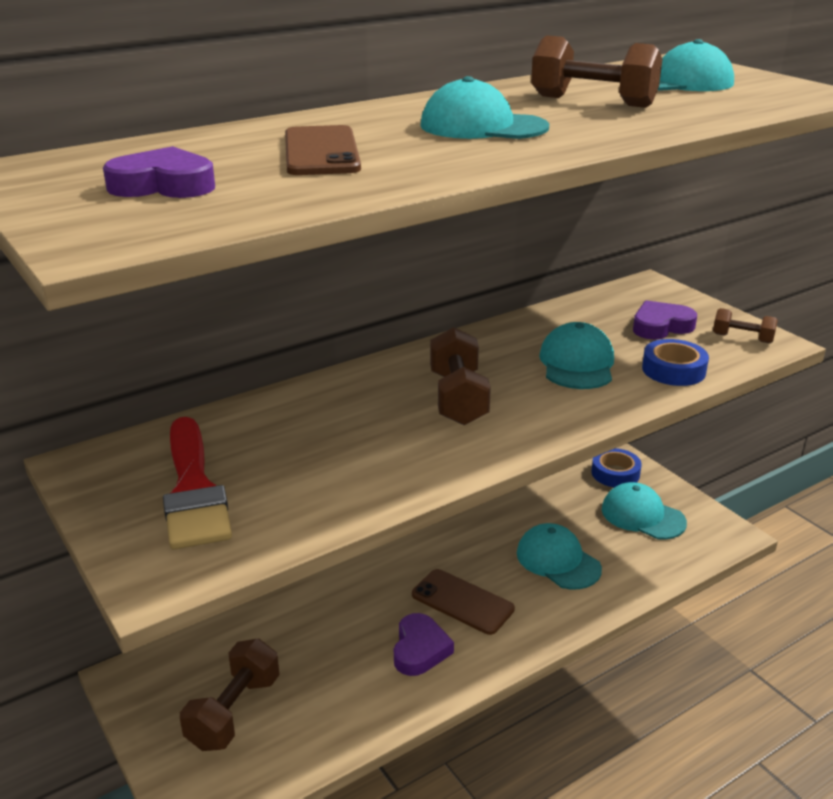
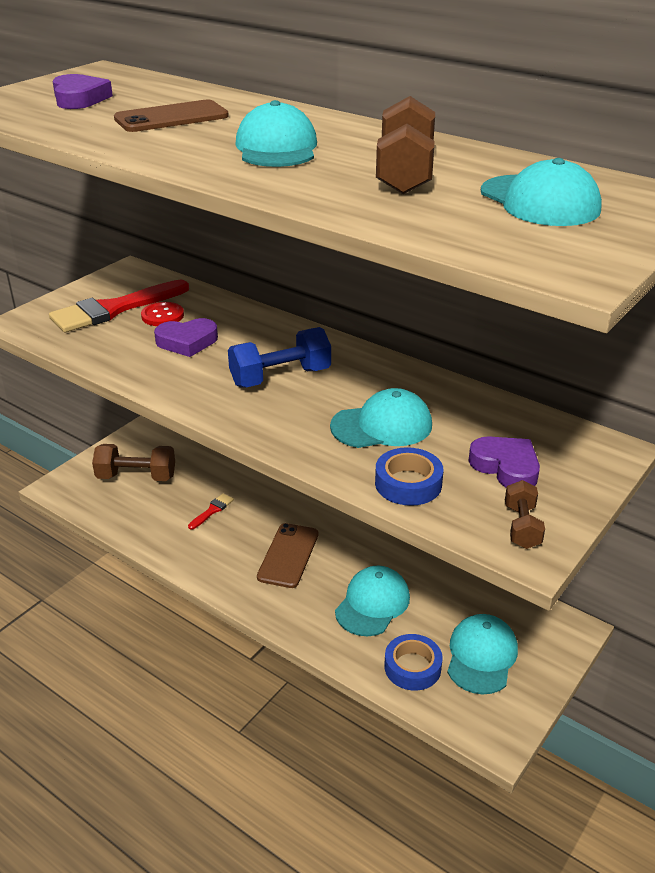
camera: 70 degrees right, 5 degrees up
purple heart [394,613,454,676] -> purple heart moved to [154,318,218,357]
brown dumbbell [430,327,491,425] -> blue dumbbell [228,327,331,388]
blue tape [591,448,642,487] -> blue tape moved to [384,634,443,691]
none -> red button [141,302,184,326]
none -> red brush [188,493,234,530]

